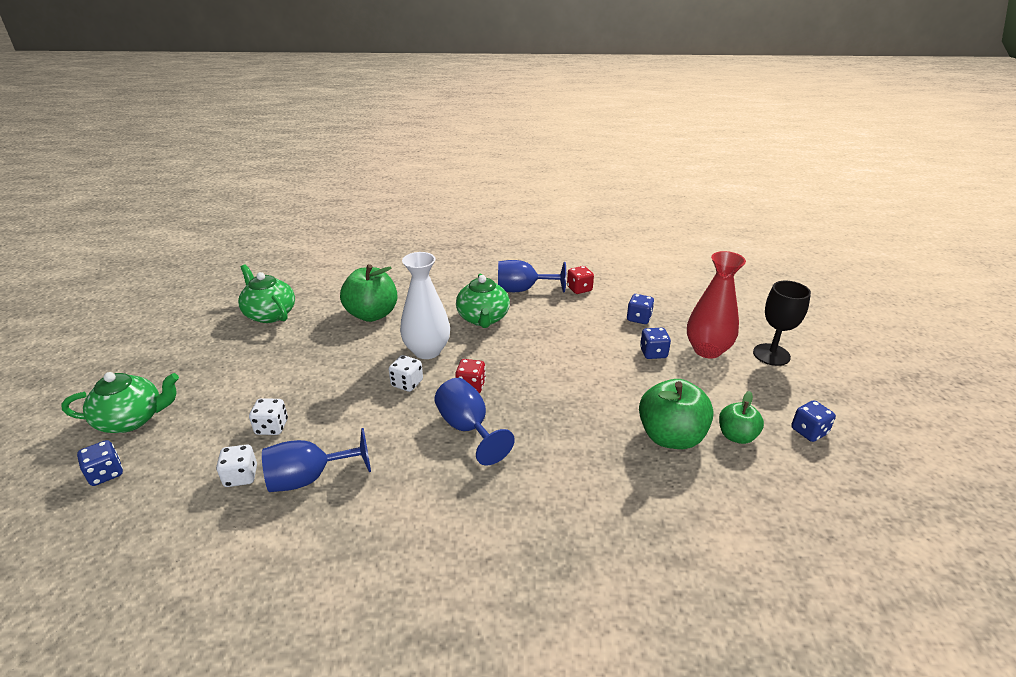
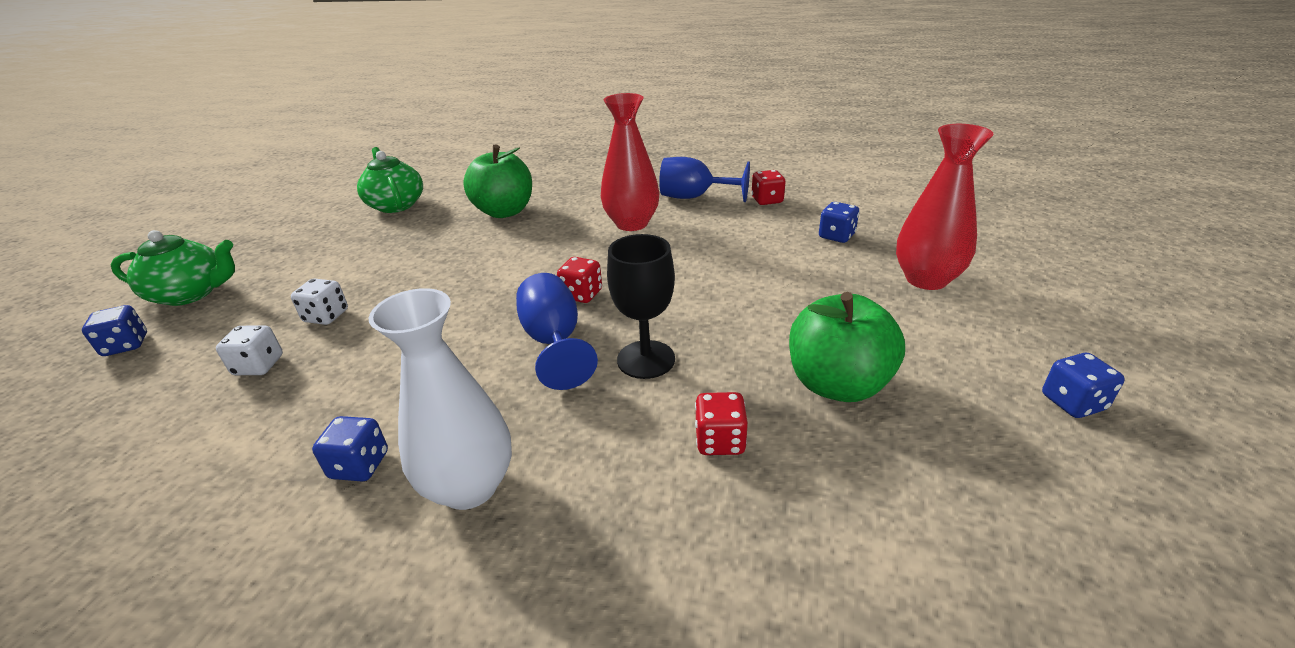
camera: 15 degrees right, 0 degrees up
blue goblet [262,428,371,492] -> none
white dice [389,355,423,392] -> none
white vase [400,252,450,359] -> white vase moved to [369,288,512,510]
green teapot [456,274,510,328] -> red vase [601,93,659,231]
blue dice [640,328,671,359] -> blue dice moved to [312,416,388,481]
green apple [719,391,764,444] -> none
black goblet [753,281,811,366] -> black goblet moved to [607,234,675,379]
none -> red dice [695,392,748,455]

